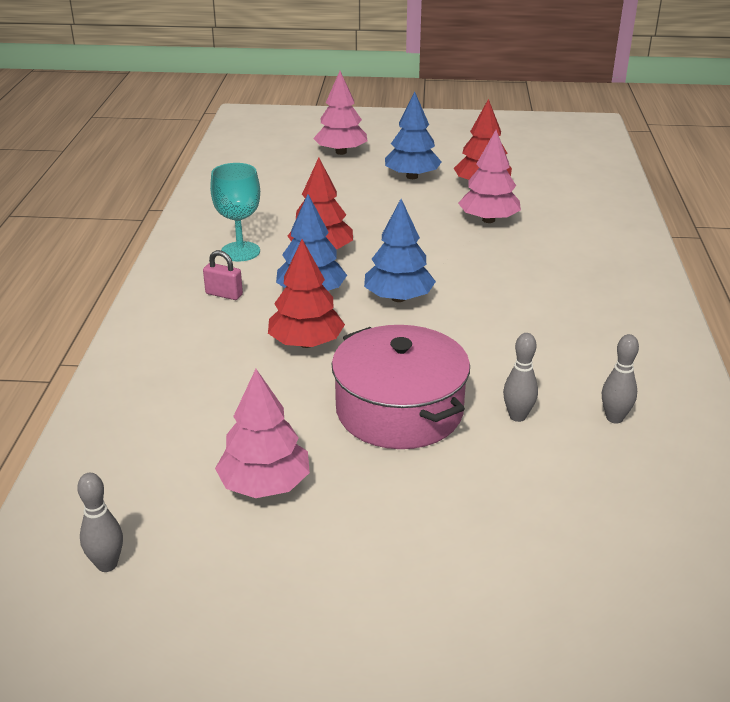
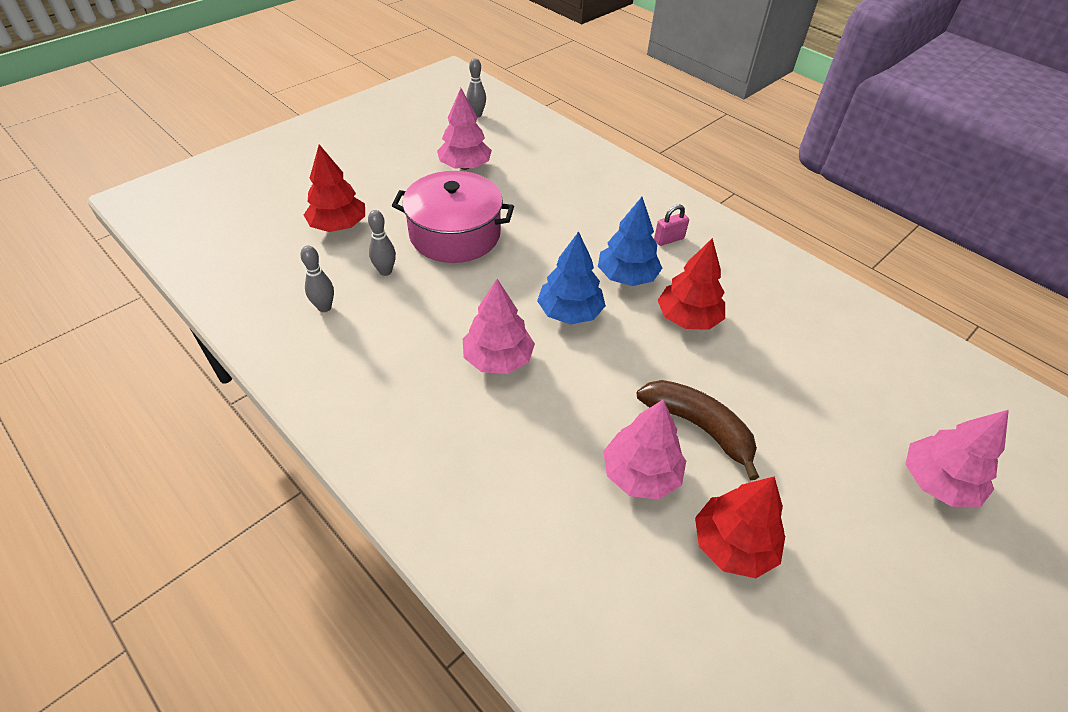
camera: 130 degrees right, 15 degrees up
turquoise goblet [210,163,260,261] -> none
red tree [268,239,345,348] -> red tree moved to [304,144,365,232]
blue tree [385,92,442,179] -> none
none -> pink tree [463,279,535,374]
none -> brown banana [637,380,759,480]

